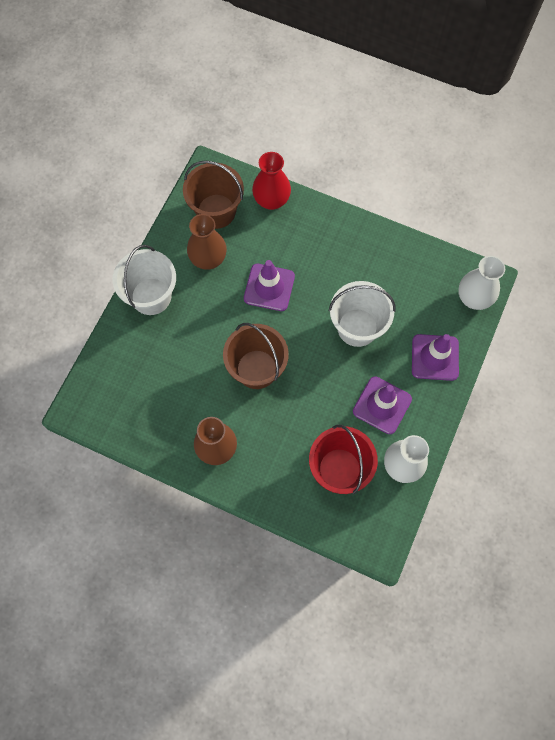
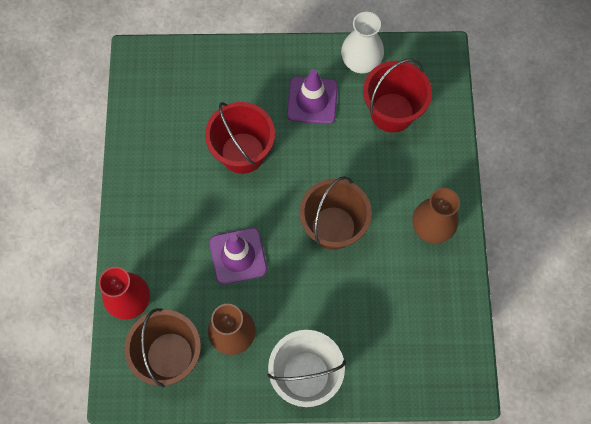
camera: 115 degrees left, 0 degrees up
white bucket [329,281,395,347] -> red bucket [205,102,275,174]
purple traffic cone [412,334,459,381] -> none
white vase [458,256,505,310] -> none

